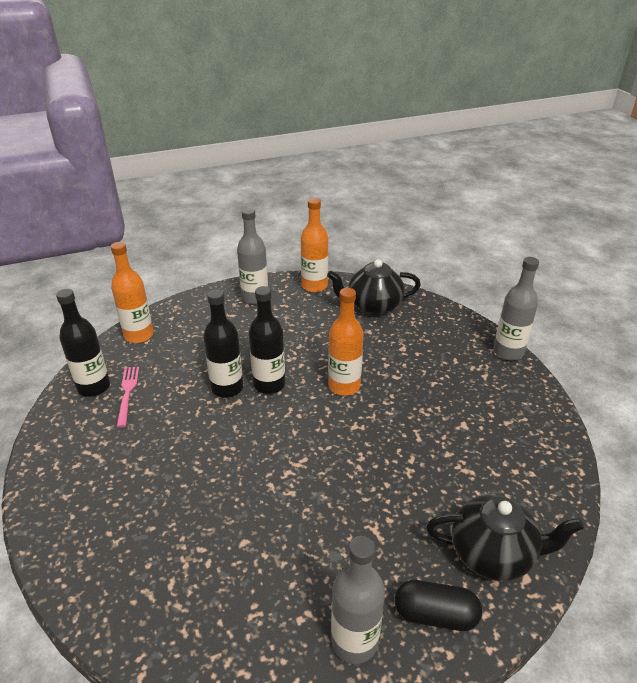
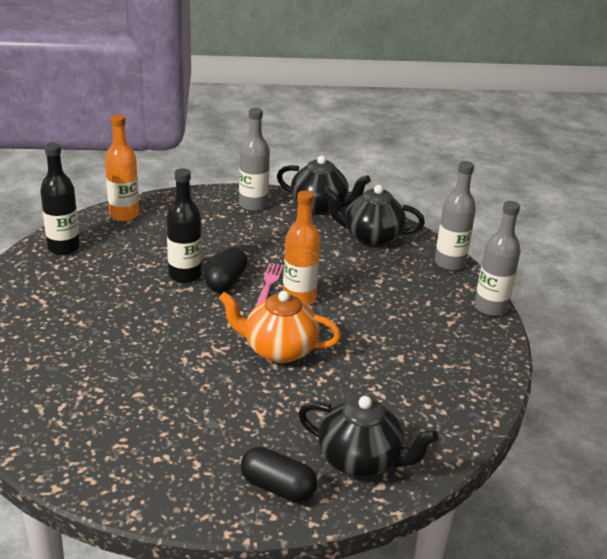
camera: 15 degrees right, 5 degrees down
pink fork [116,367,139,428] -> pink fork moved to [255,263,284,307]
black bottle [249,286,285,394] -> black capsule [205,247,248,293]
orange bottle [301,198,328,292] -> black teapot [277,156,371,215]
grey bottle [331,536,385,664] -> grey bottle moved to [435,161,476,271]
none -> orange teapot [219,291,341,363]

